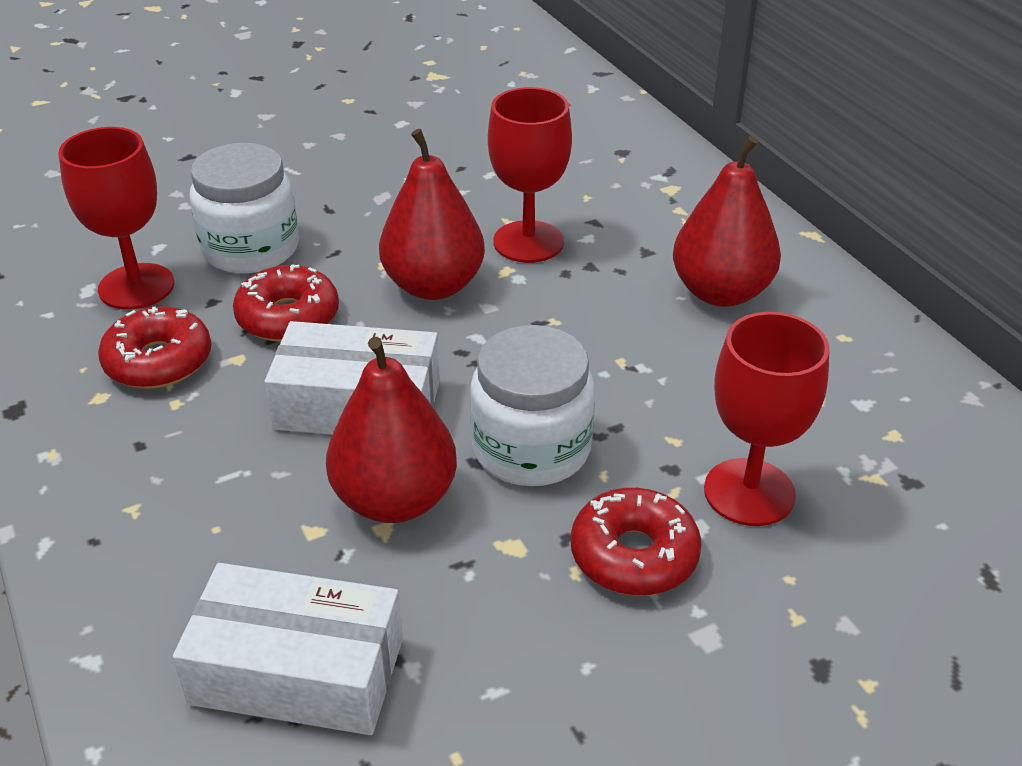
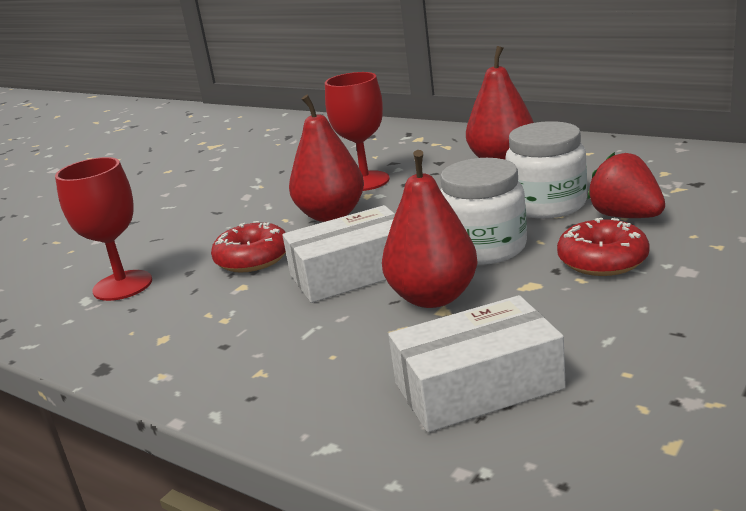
camera: 25 degrees left, 15 degrees down
red donut [98,306,211,389] -> none
white jar [190,143,299,274] -> white jar moved to [505,121,587,219]
red goblet [704,312,830,526] -> red strawberry [587,152,665,218]

